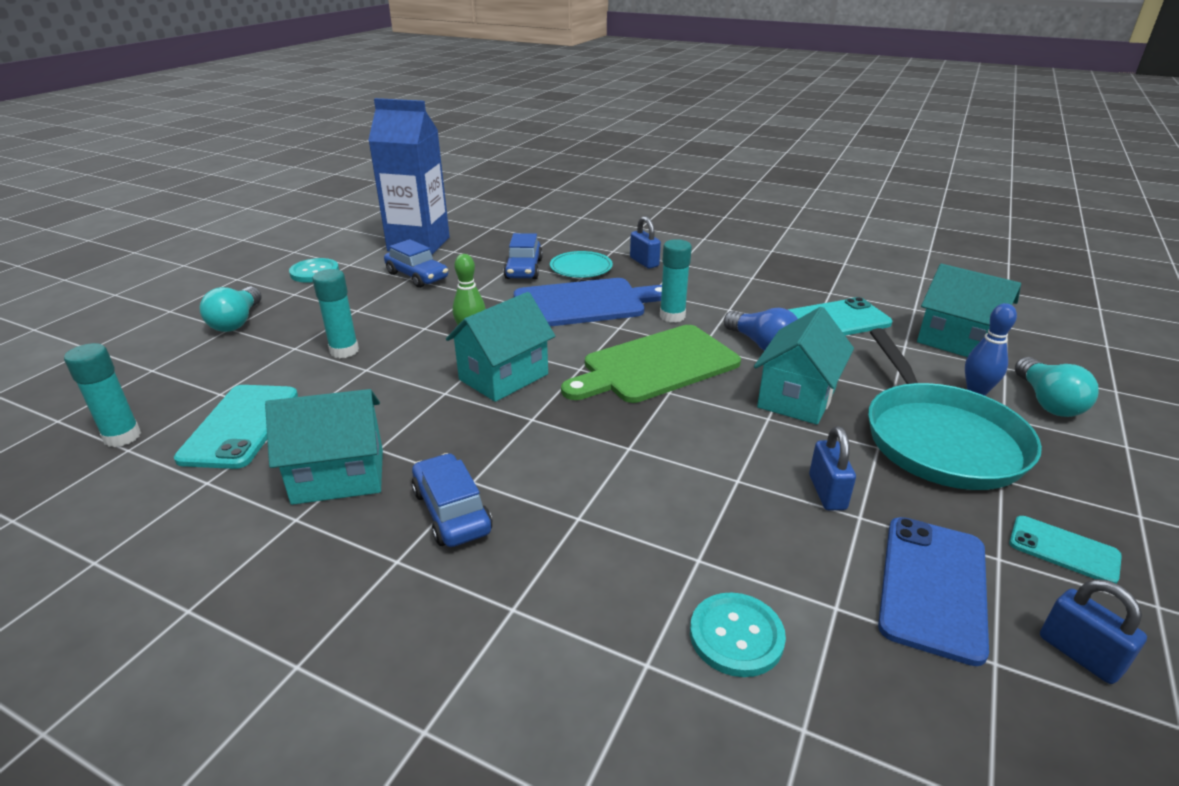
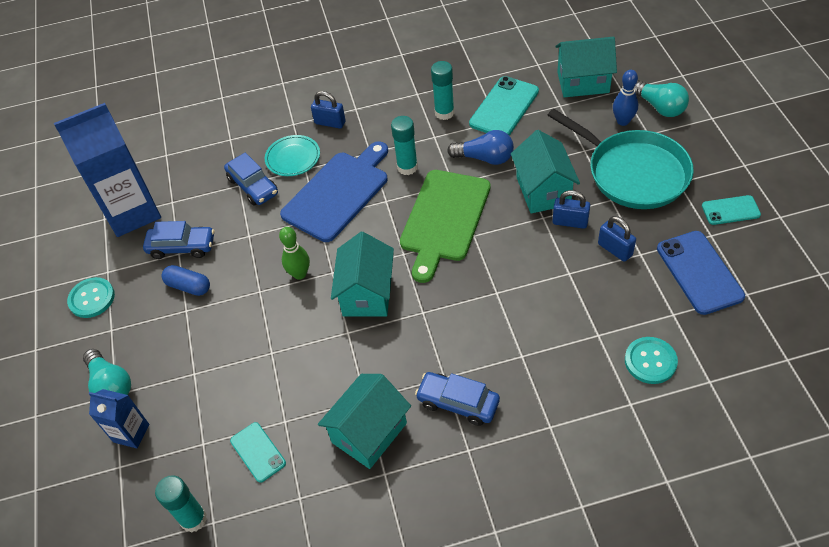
camera: 35 degrees left, 20 degrees up
turquoise phone [174,385,298,469] -> turquoise phone [230,422,286,483], size x0.59
turquoise glue stick [312,269,359,358] -> turquoise glue stick moved to [431,61,454,120]
blue padlock [1040,579,1147,684] -> blue padlock moved to [553,190,590,229]
none -> blue carton [88,389,149,448]
none -> blue capsule [162,265,210,296]

